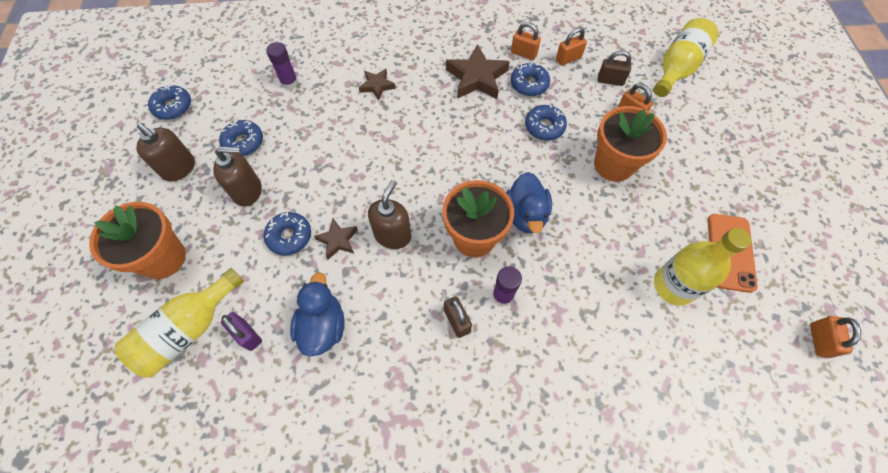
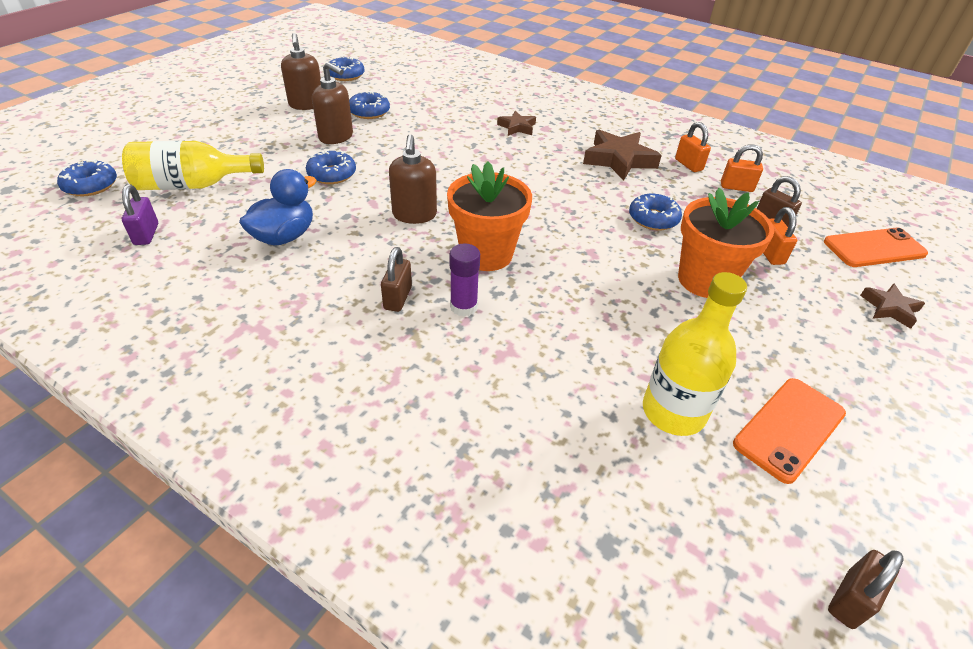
camera: 35 degrees right, 20 degrees down
orange flower pot [89,202,186,279] -> none
purple padlock [221,312,262,351] -> purple padlock moved to [122,184,158,245]
purple glue stick [266,42,298,89] -> none
brown star [314,219,358,259] -> brown star moved to [860,283,925,329]
brown soap dispenser [368,180,411,249] -> brown soap dispenser turned 120 degrees clockwise [389,134,437,224]
blue duck [506,172,552,233] -> none
blue donut [511,62,550,96] -> blue donut moved to [57,159,117,196]
yellow bottle [653,18,719,97] -> orange phone [824,227,928,267]
orange padlock [810,316,861,358] -> brown padlock [828,550,903,629]

